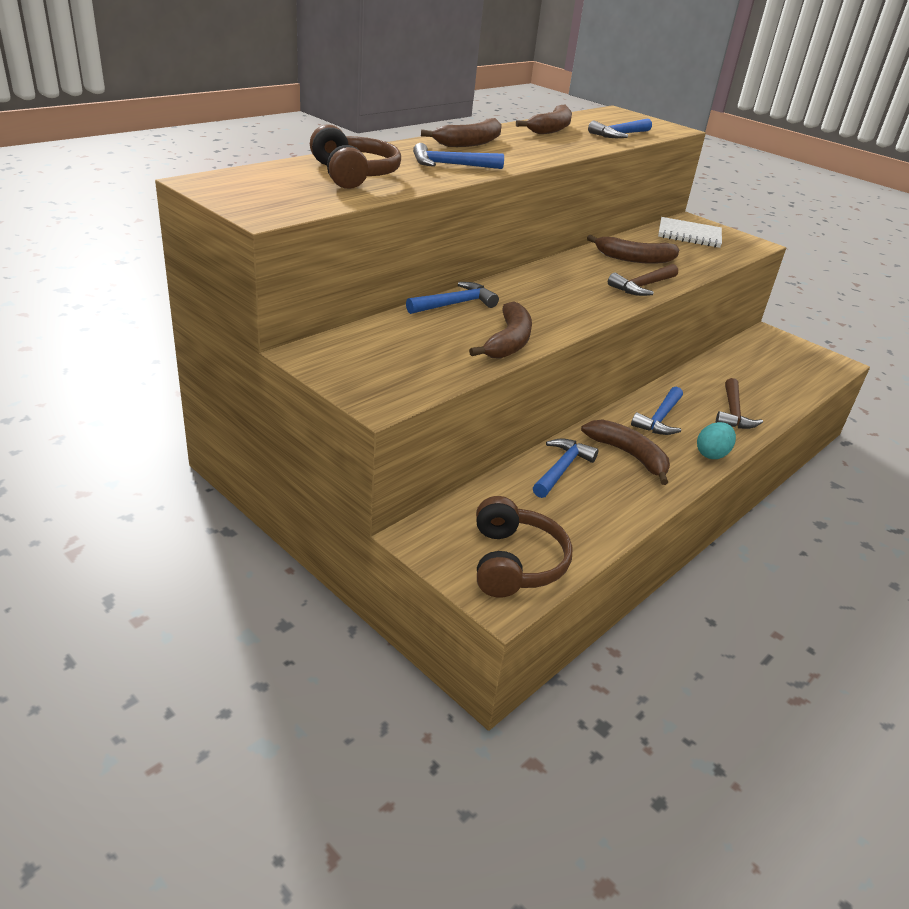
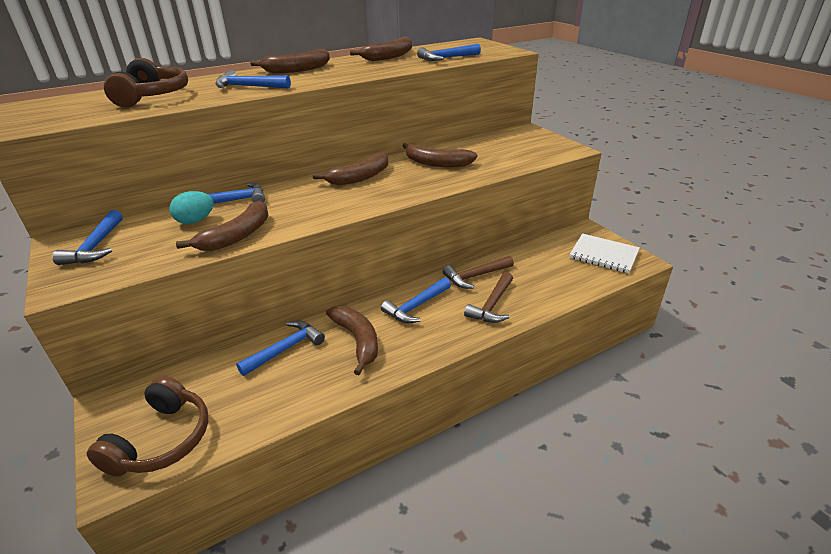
camera: 20 degrees right, 0 degrees up
brown hammer [608,264,678,296] -> brown hammer moved to [443,256,514,289]
white notebook [658,217,722,248] -> white notebook moved to [569,233,640,274]
turquoise egg [697,422,736,459] -> turquoise egg moved to [169,191,214,224]
none -> blue hammer [52,210,123,265]
none -> brown banana [313,152,388,185]

